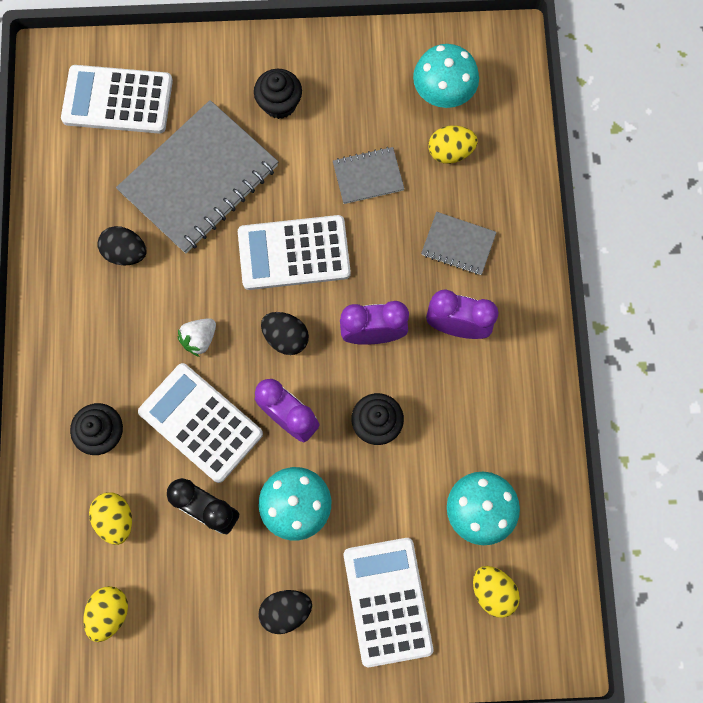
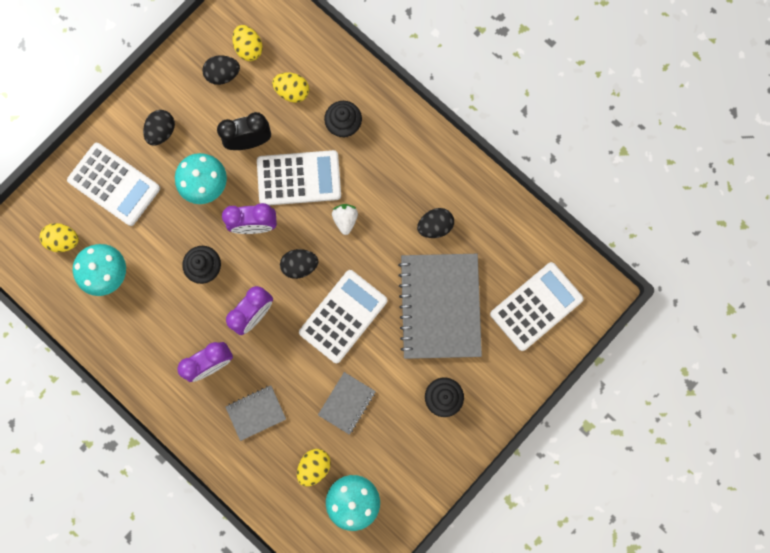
camera: 135 degrees right, 5 degrees up
none -> black egg [202,55,240,85]

